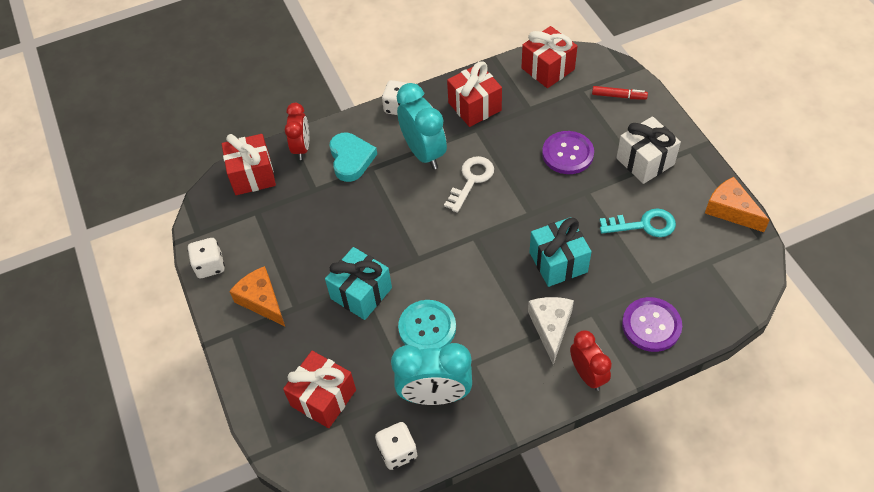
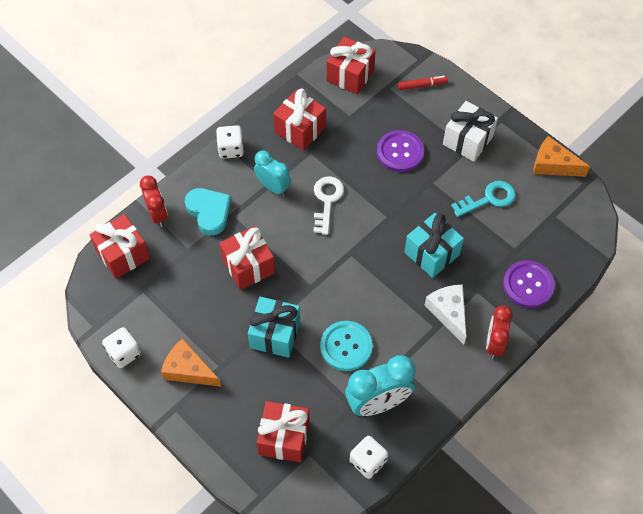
camera: 25 degrees left, 5 degrees up
turquoise clock [397,83,447,169] -> turquoise clock [254,150,291,196], size x0.65
red clock [570,330,612,391] -> red clock turned 120 degrees counterclockwise [486,306,512,359]
none -> red gift [219,226,275,290]

